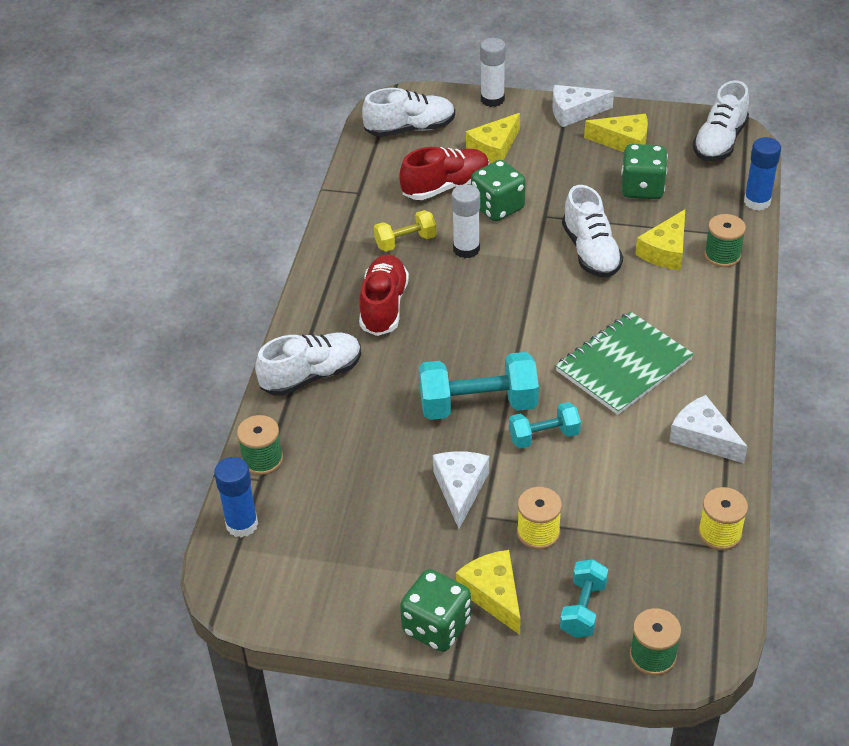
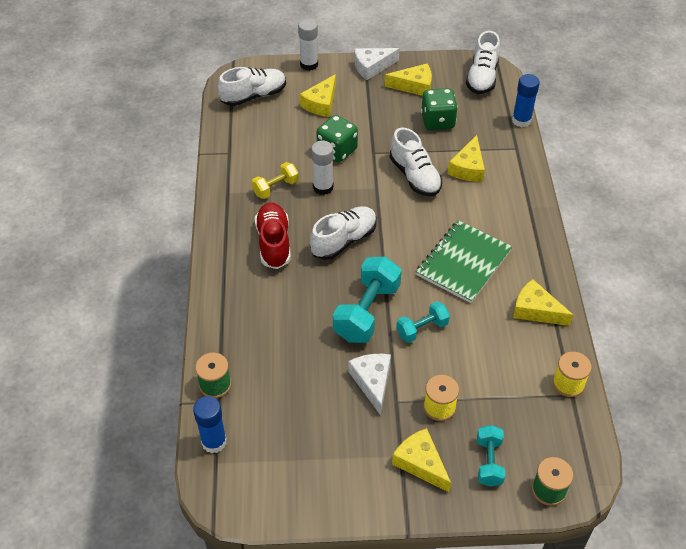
camera: 15 degrees left, 5 degrees up
white shoe [255,333,361,396] -> white shoe moved to [310,206,377,260]
red shoe [399,147,489,200] -> none
green dice [400,569,471,652] -> none
turquoise dumbbell [419,352,539,420] -> turquoise dumbbell turned 45 degrees counterclockwise [333,257,402,343]
white cheese [669,395,748,463] -> yellow cheese [513,279,573,326]
green spool [704,214,746,267] -> none

